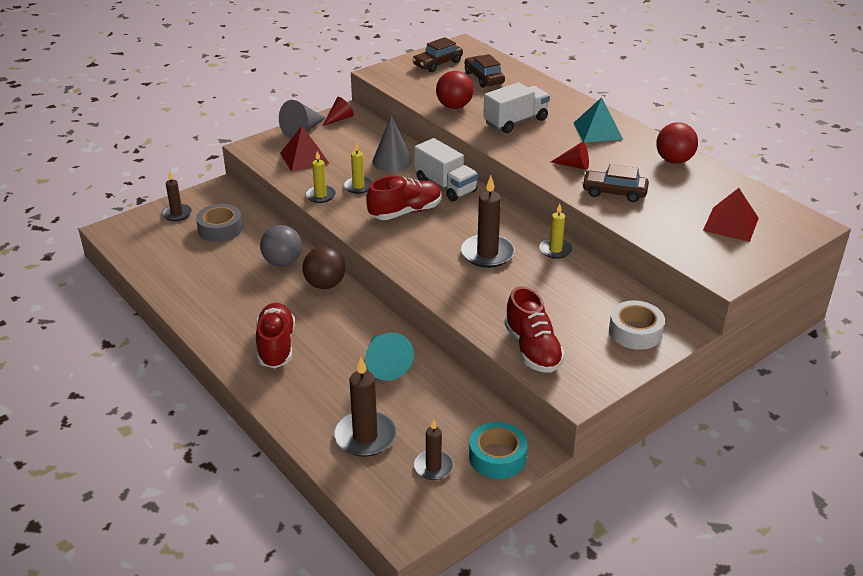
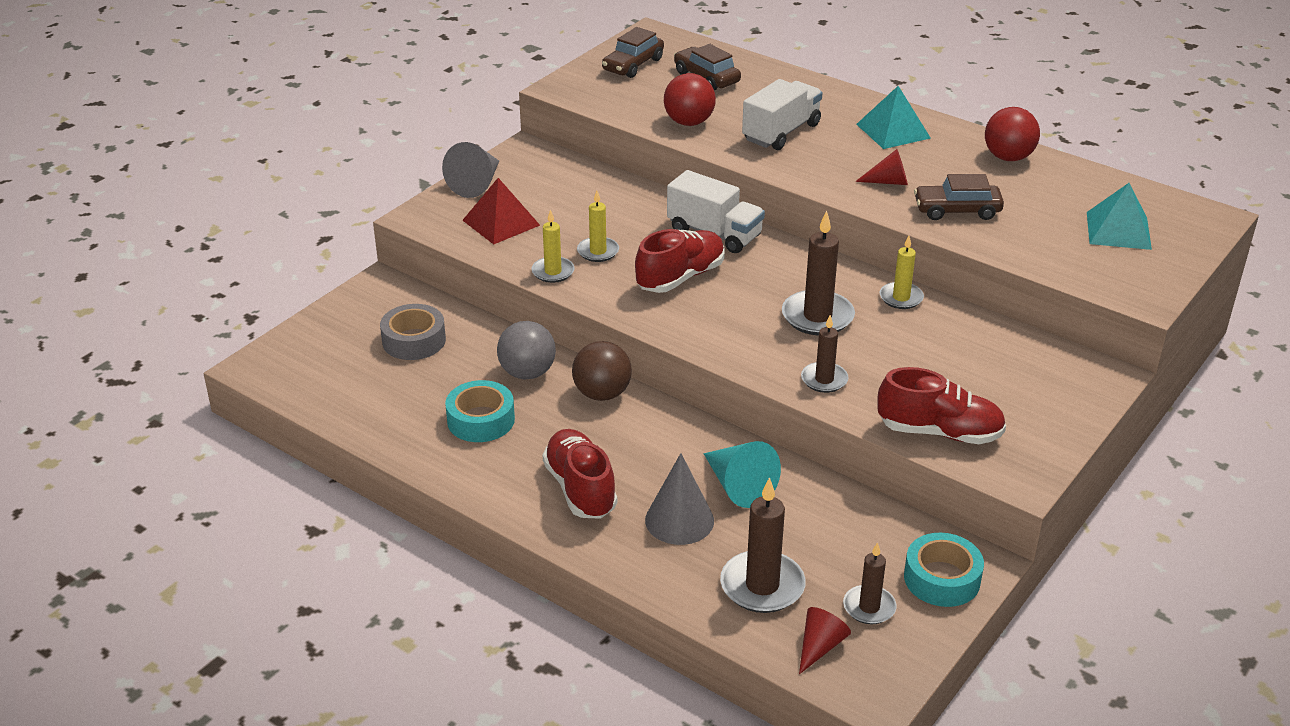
camera: 15 degrees left, 0 degrees up
brown candle [162,171,192,221] -> brown candle moved to [801,315,849,393]
red cone [323,97,354,126] -> red cone moved to [799,607,851,674]
grey cone [372,115,413,172] -> grey cone moved to [645,453,714,545]
red shoe [504,286,565,373] -> red shoe turned 45 degrees counterclockwise [877,367,1006,444]
white tape [609,301,665,350] -> none
red pyramid [703,188,759,242] -> turquoise pyramid [1087,183,1152,250]
none -> turquoise tape [445,380,515,442]

